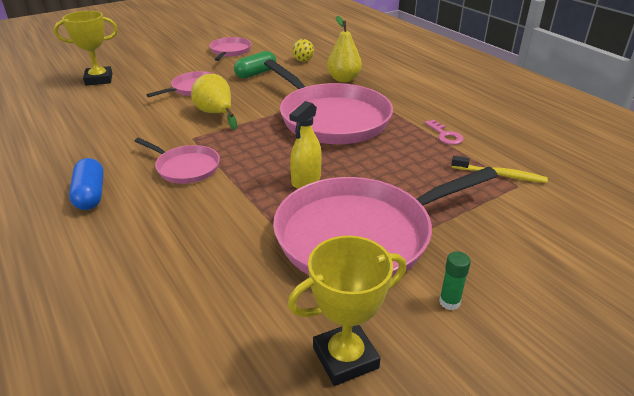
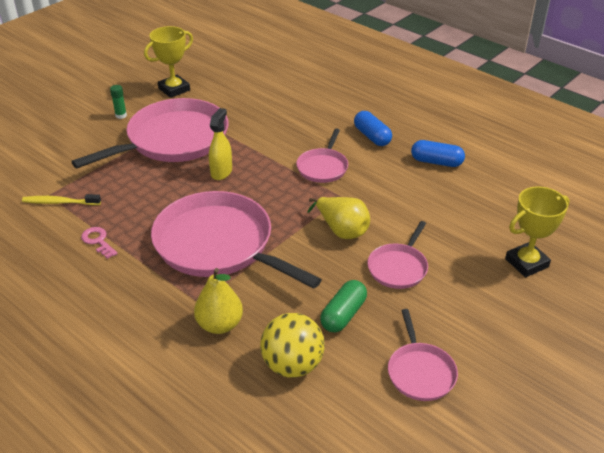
camera: 165 degrees right, 5 degrees up
pink pan [135,138,220,184] -> pink pan turned 90 degrees counterclockwise [296,128,348,183]
yellow ball [292,39,314,62] -> yellow ball [260,313,325,378], size x1.84
none -> blue capsule [411,140,465,167]

